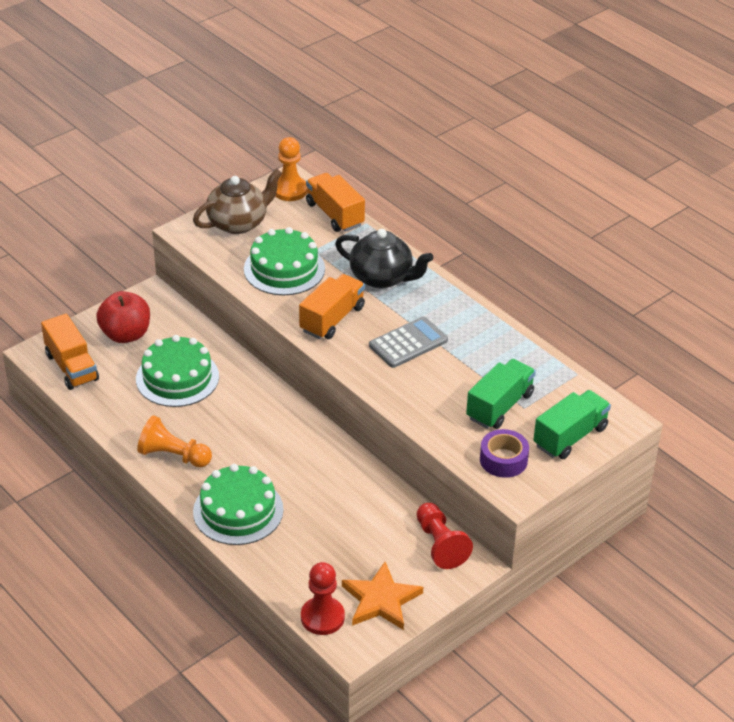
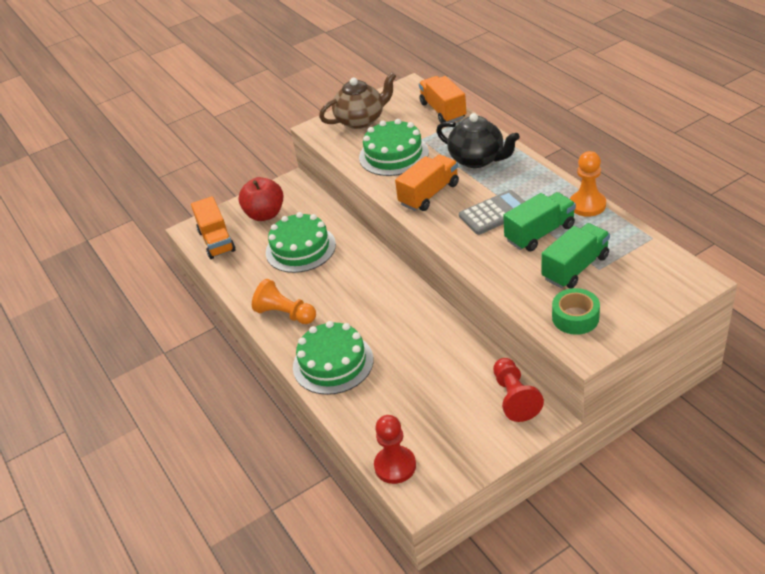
camera: 15 degrees right, 0 degrees up
orange pawn [275,137,307,201] -> orange pawn moved to [570,151,606,217]
orange star [342,562,423,630] -> none
purple tape [480,429,529,478] -> green tape [552,288,600,335]
green truck [533,390,611,459] -> green truck moved to [503,192,576,252]

